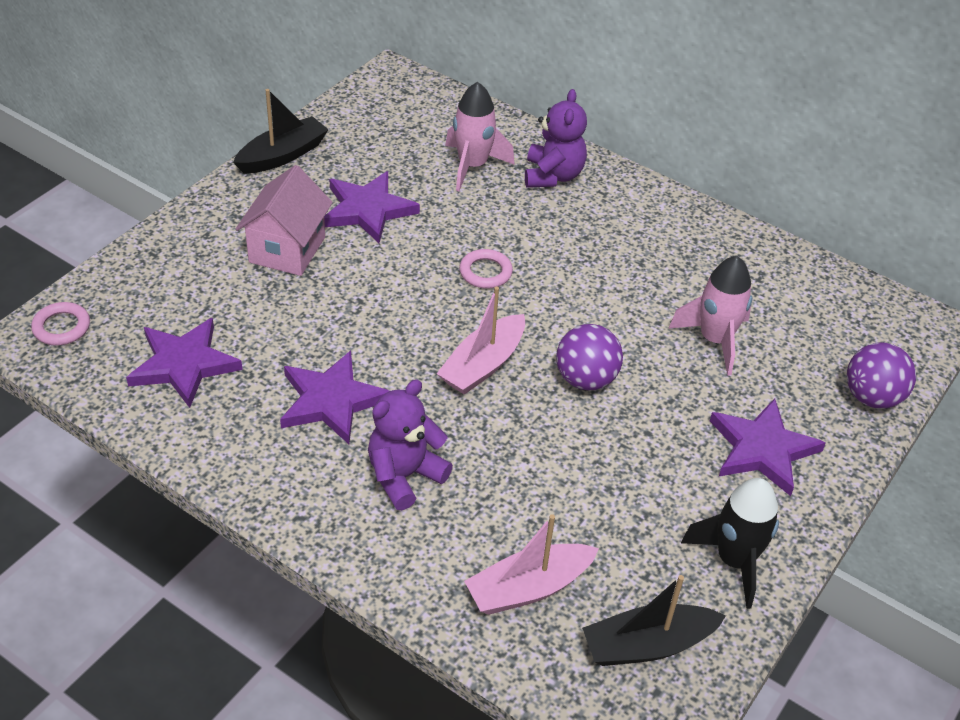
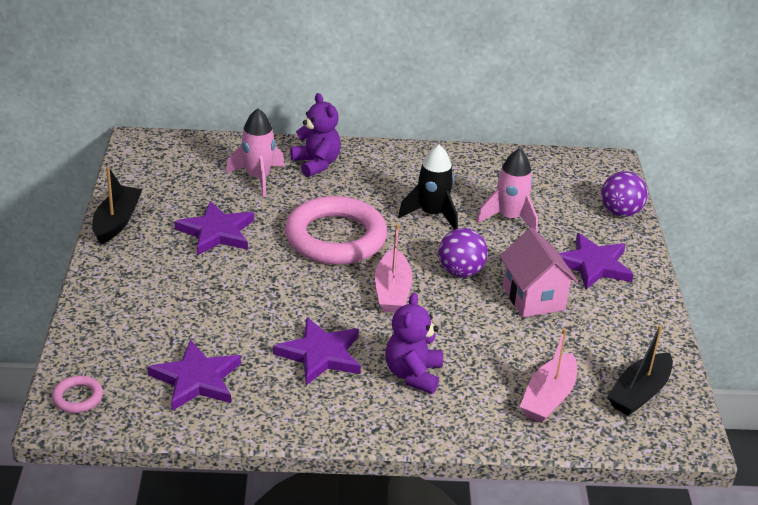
camera: 35 degrees left, 10 degrees down
pink house [236,165,333,276] -> pink house moved to [500,228,579,318]
pink ring [459,249,513,289] -> pink ring [285,196,387,265], size x2.45
black rocket [681,478,779,609] -> black rocket moved to [398,144,458,230]

